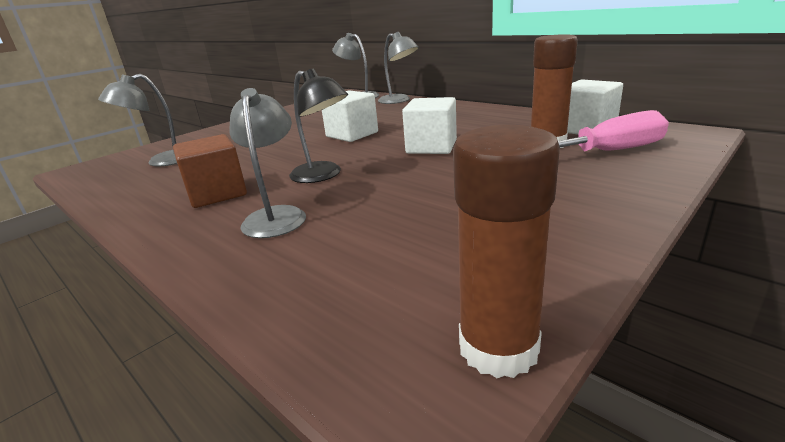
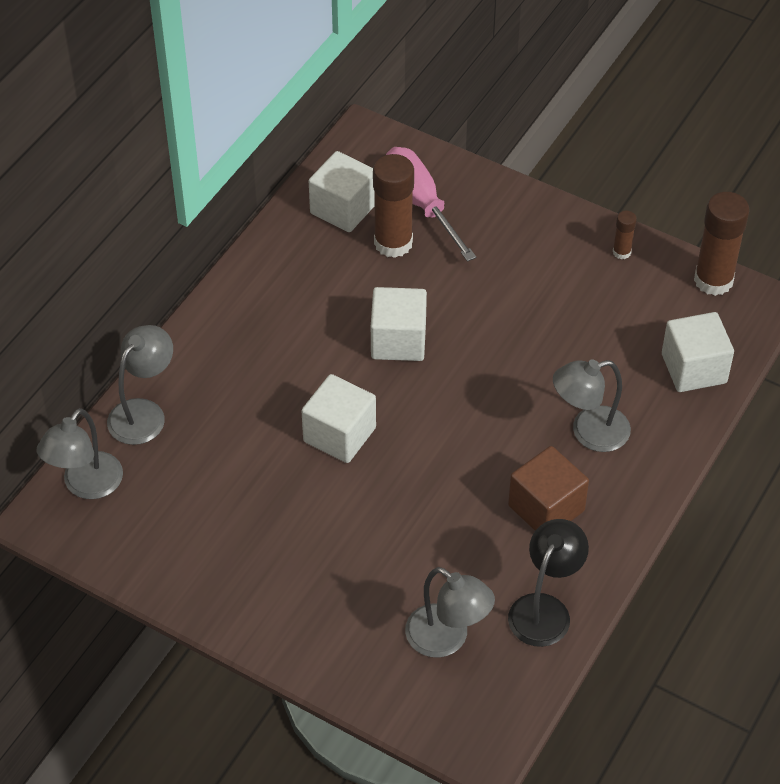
camera: 105 degrees left, 25 degrees up
black lamp [289,69,348,183] -> black lamp moved to [508,519,589,647]
none -> brown glue stick [613,211,637,259]
none -> white cube [662,312,734,392]

